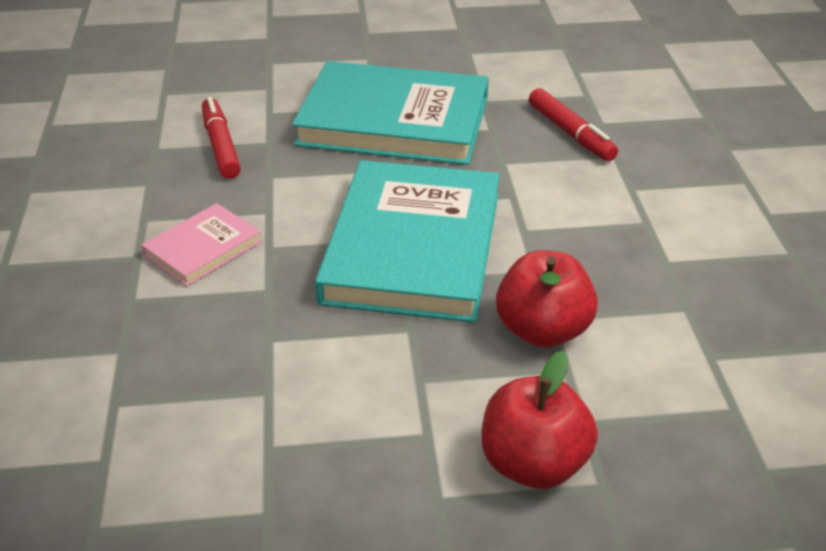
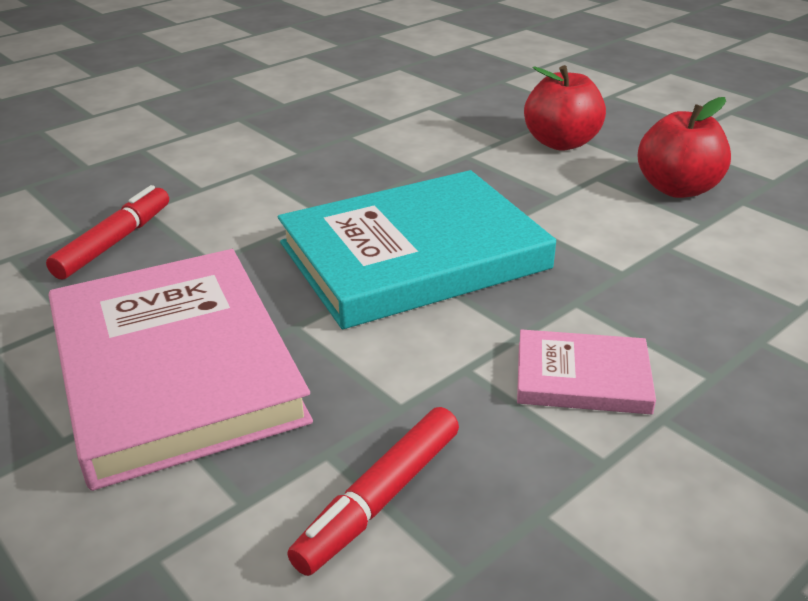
camera: 125 degrees left, 5 degrees down
turquoise book [292,61,489,165] -> pink book [49,249,313,491]
red apple [496,250,598,348] -> red apple moved to [637,97,731,198]

